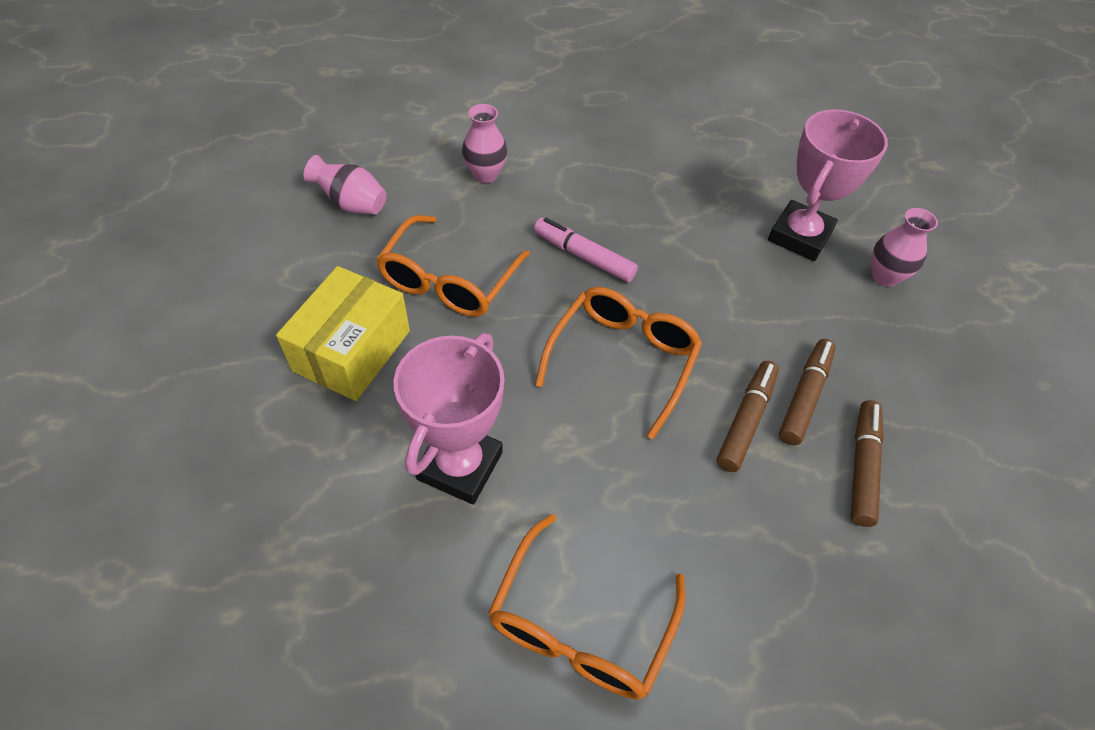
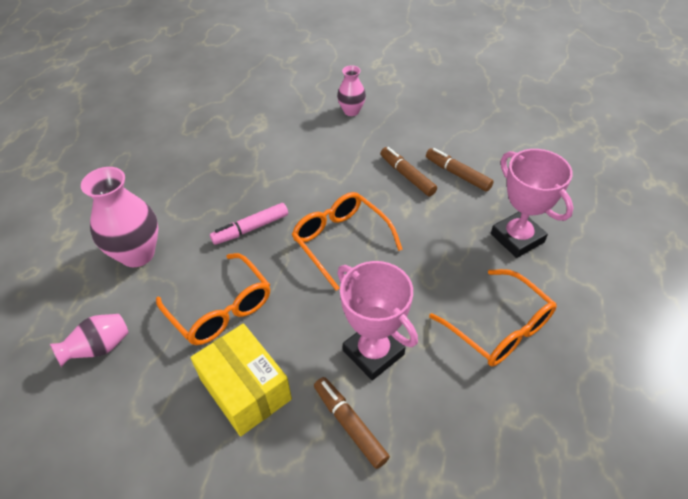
camera: 60 degrees left, 5 degrees down
pink vase [462,104,507,183] -> pink vase [81,167,159,267], size x1.72
brown marker [717,361,779,472] -> brown marker moved to [314,377,390,469]
pink trophy [768,109,888,261] -> pink trophy moved to [491,149,574,258]

